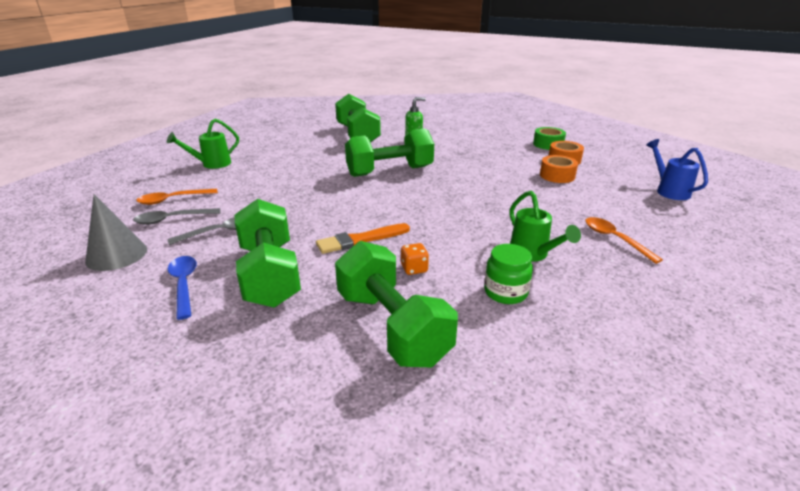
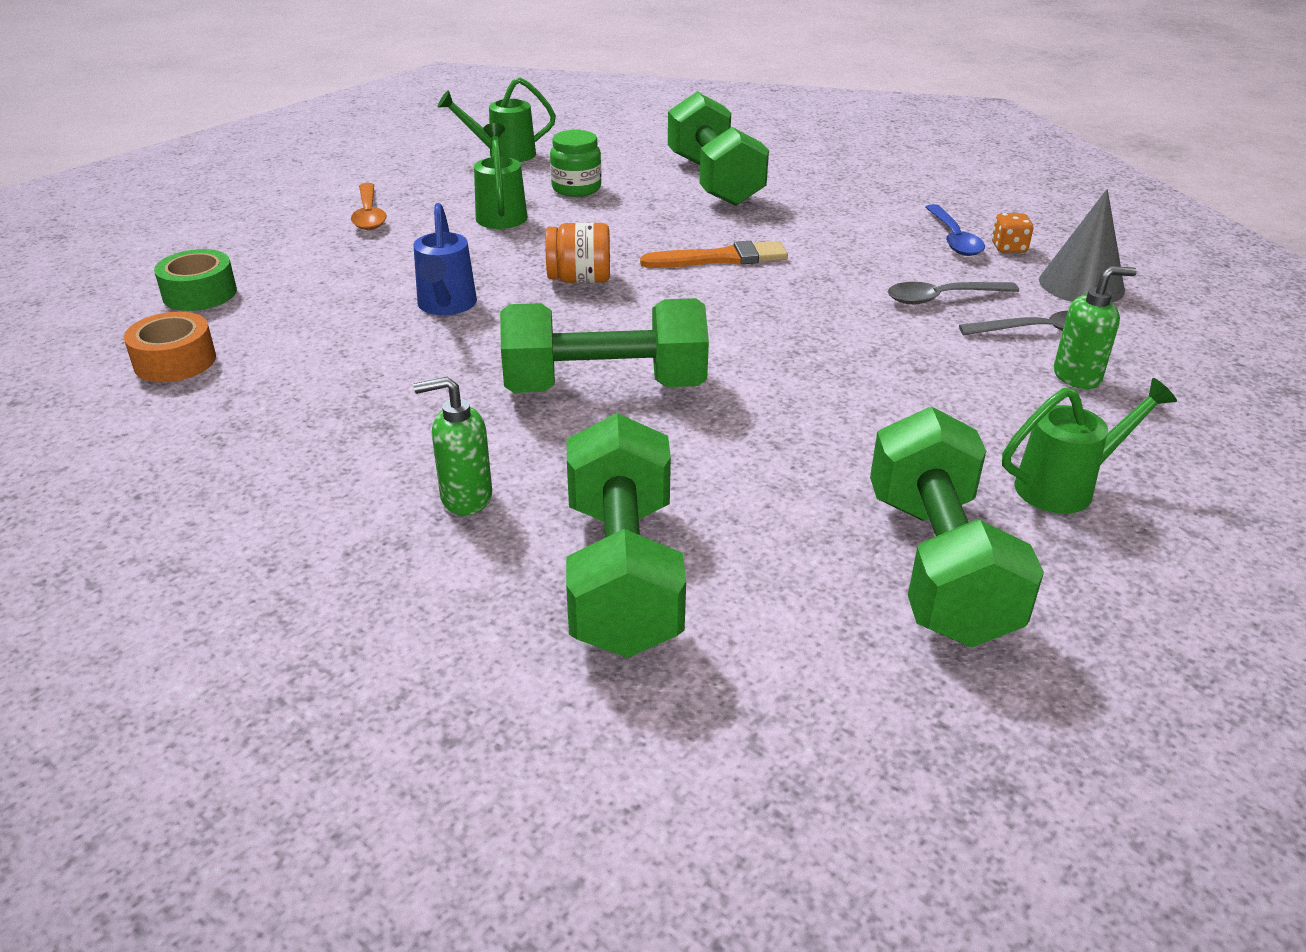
camera: 165 degrees left, 5 degrees up
orange spoon [136,189,218,205] -> green soap dispenser [1054,266,1137,389]
green dumbbell [235,199,301,308] -> green dumbbell moved to [870,406,1044,647]
orange dice [401,243,429,275] -> orange dice moved to [992,213,1033,253]
green tape [533,127,566,150] -> green tape moved to [154,249,237,311]
orange tape [540,155,578,183] -> none
blue watering can [646,139,708,200] -> blue watering can moved to [413,203,477,315]
none -> green watering can [437,77,556,162]
none -> orange jar [546,222,610,283]

